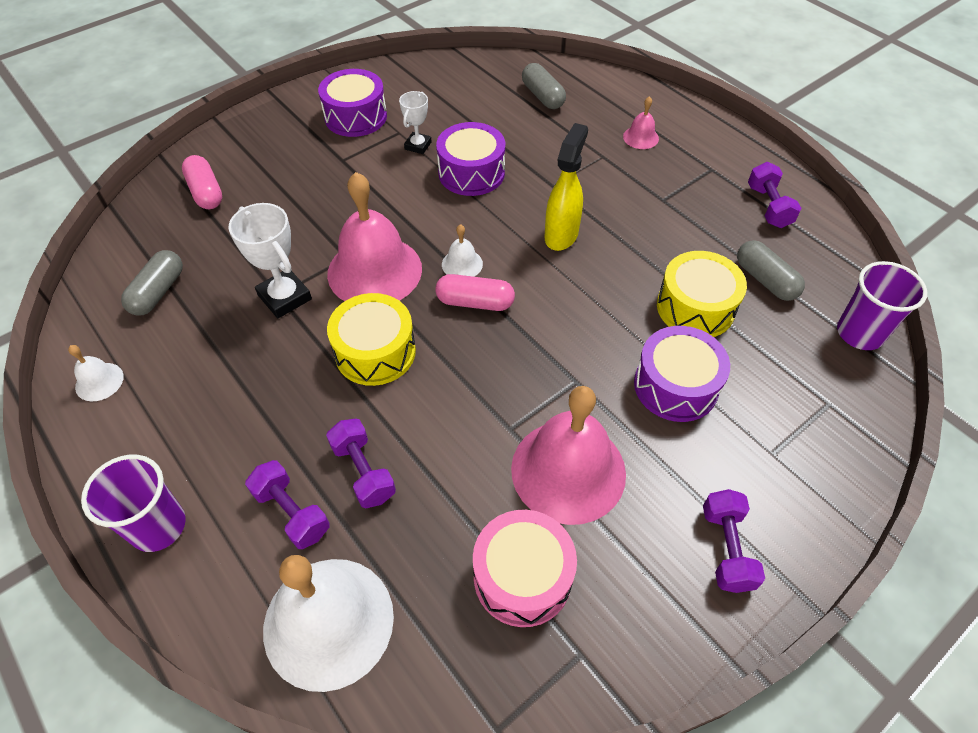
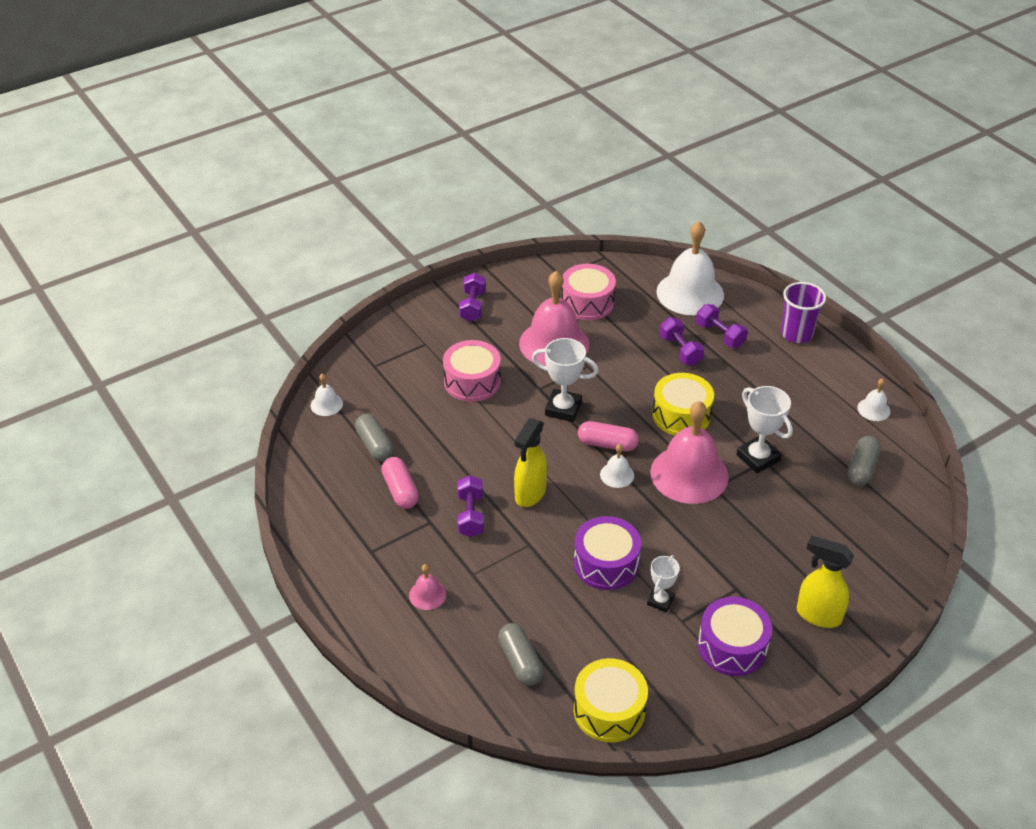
camera: 175 degrees left, 10 degrees down
pink capsule [182,155,222,209] -> pink capsule moved to [381,457,419,509]
purple drum [634,326,730,422] -> pink drum [443,340,501,402]
yellow drum [657,251,747,337] -> yellow drum moved to [574,658,648,742]
purple dumbbell [748,162,801,228] -> purple dumbbell moved to [457,475,484,537]
purple cup [837,261,927,350] -> white bell [310,374,343,416]
none -> white trophy [532,338,599,422]
none -> yellow spray bottle [797,536,854,628]

